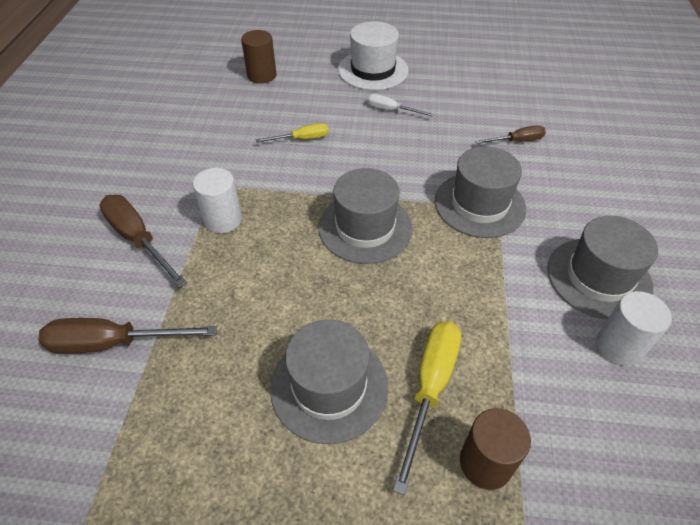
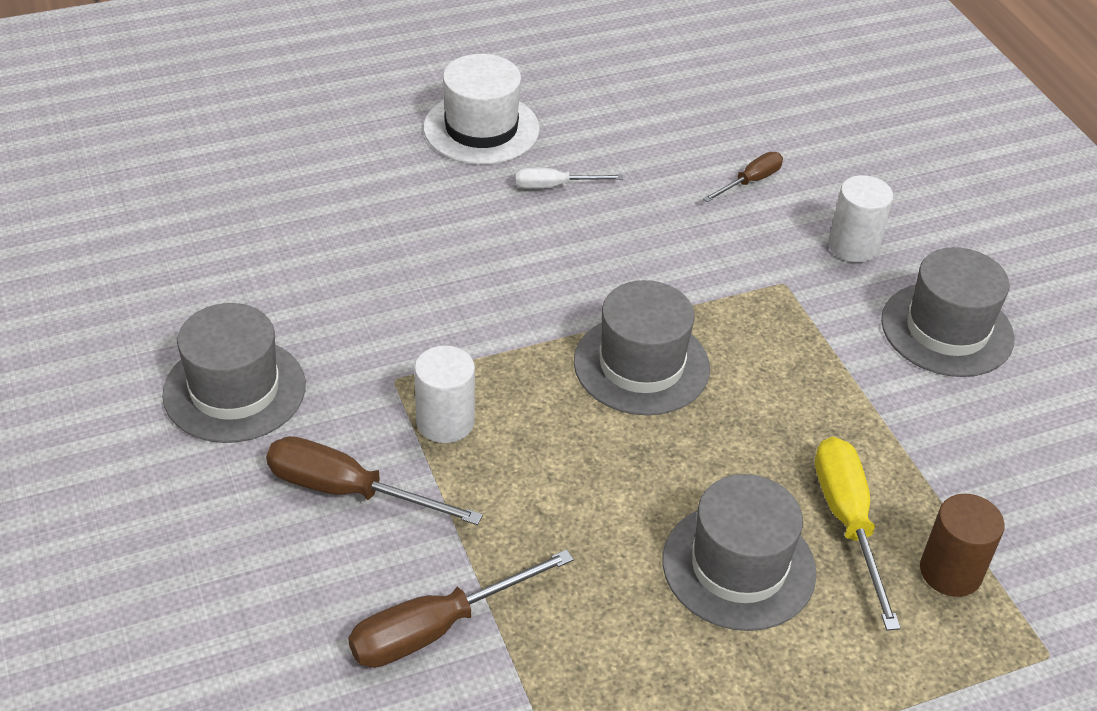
camera: 30 degrees left, 5 degrees down
brown cylinder [241,30,276,84] -> none
yellow screwdriver [256,123,328,143] -> none
grey hat [435,147,526,238] -> grey hat moved to [162,303,306,443]
white cylinder [596,291,672,366] -> white cylinder moved to [828,175,893,262]

